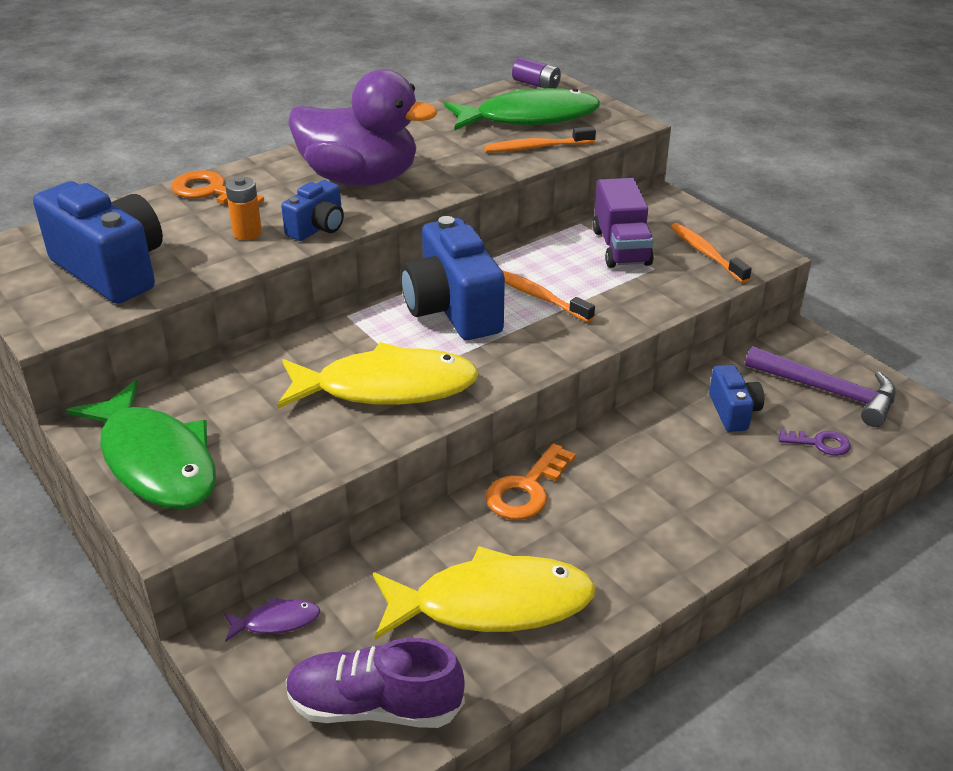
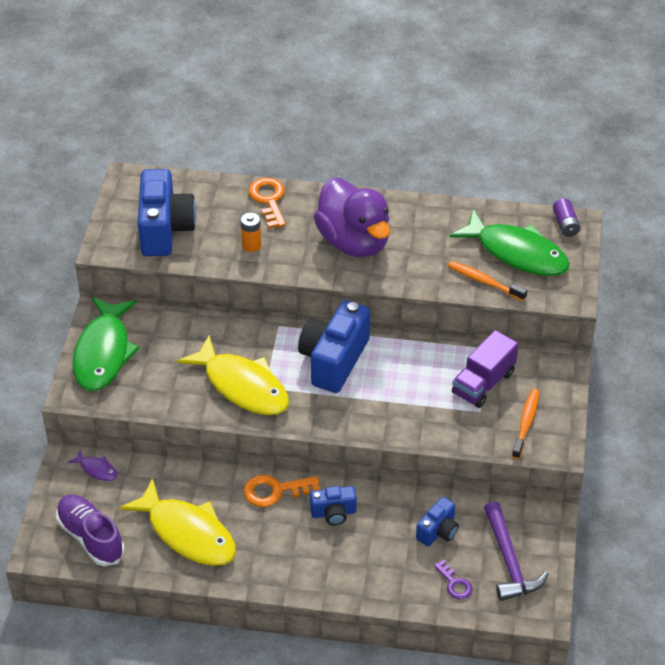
camera: 45 degrees right, 10 degrees up
blue camera [281,180,344,241] -> blue camera moved to [310,486,357,525]
orange toothbrush [502,270,595,322] -> none

